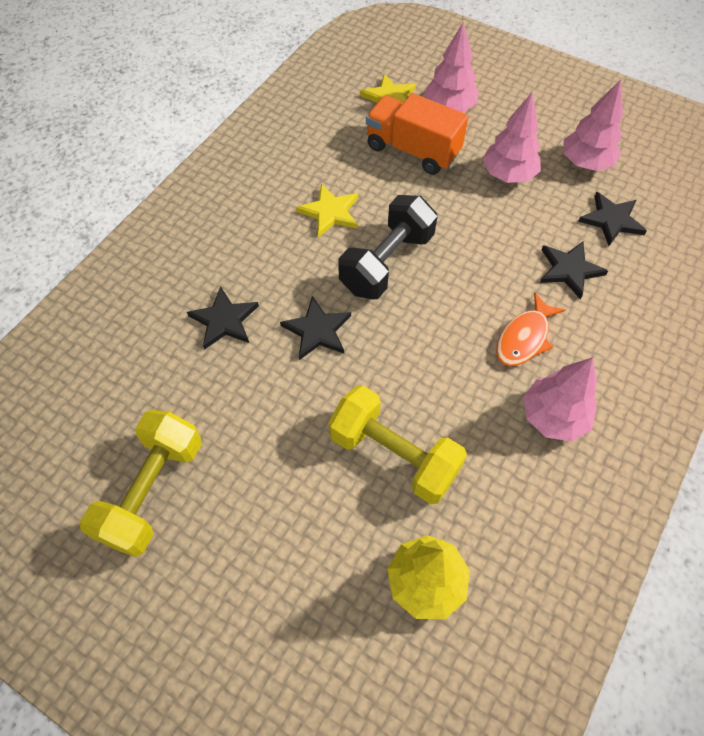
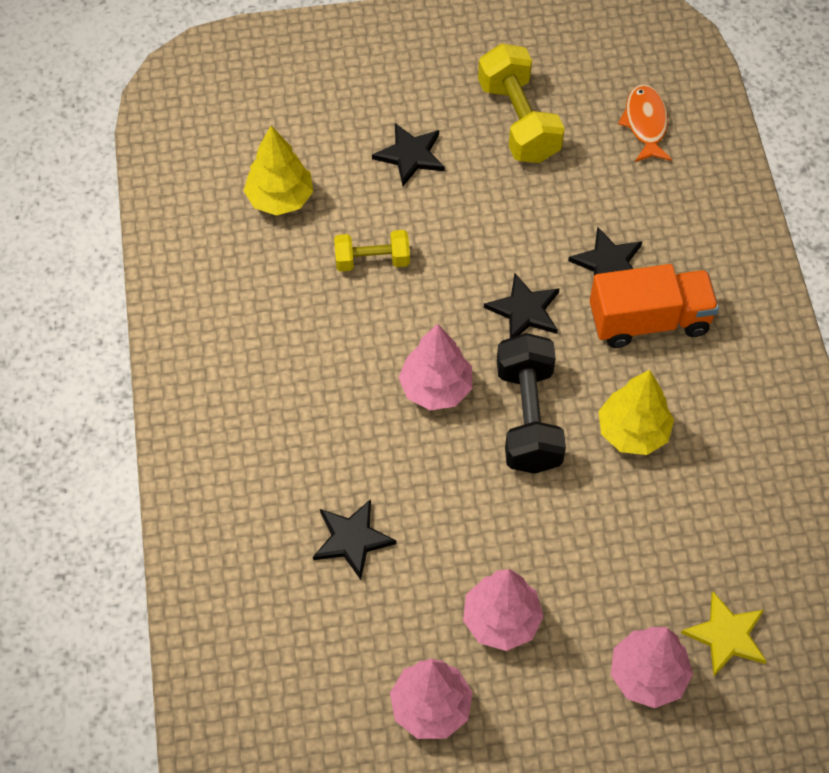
camera: 140 degrees right, 0 degrees up
yellow star [296,184,358,237] -> yellow tree [598,370,674,455]
yellow dumbbell [329,385,467,504] -> yellow dumbbell [334,230,410,272], size x0.60
orange truck [366,93,468,175] -> orange truck moved to [590,264,719,348]
orange fish [496,292,565,366] -> orange fish moved to [618,84,672,162]
pink tree [523,357,597,442] -> pink tree moved to [399,324,472,410]
black star [578,192,647,246] -> black star moved to [372,123,445,186]

